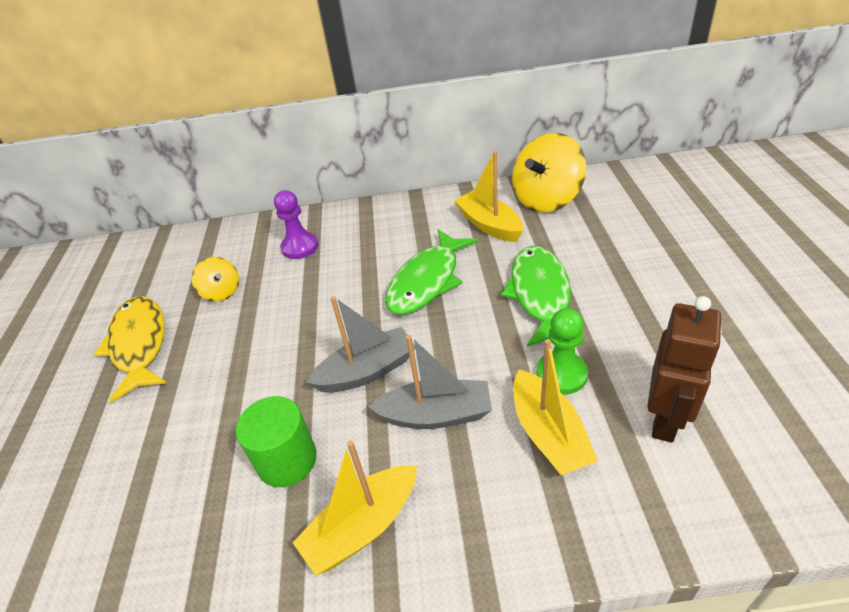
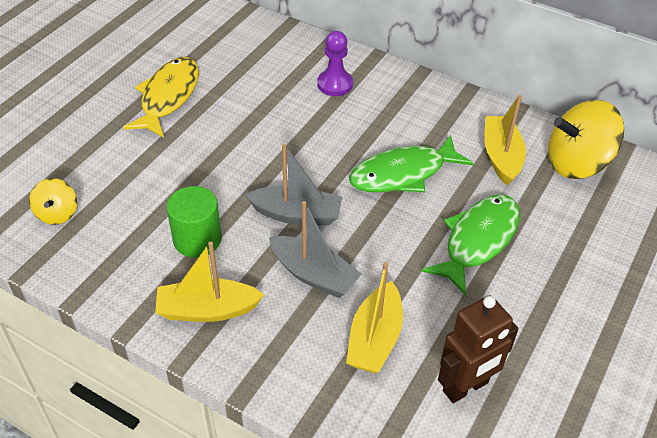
camera: 30 degrees right, 5 degrees up
yellow spinning top [192,257,239,301] -> yellow spinning top moved to [29,178,77,225]
green pawn [537,308,588,395] -> none

